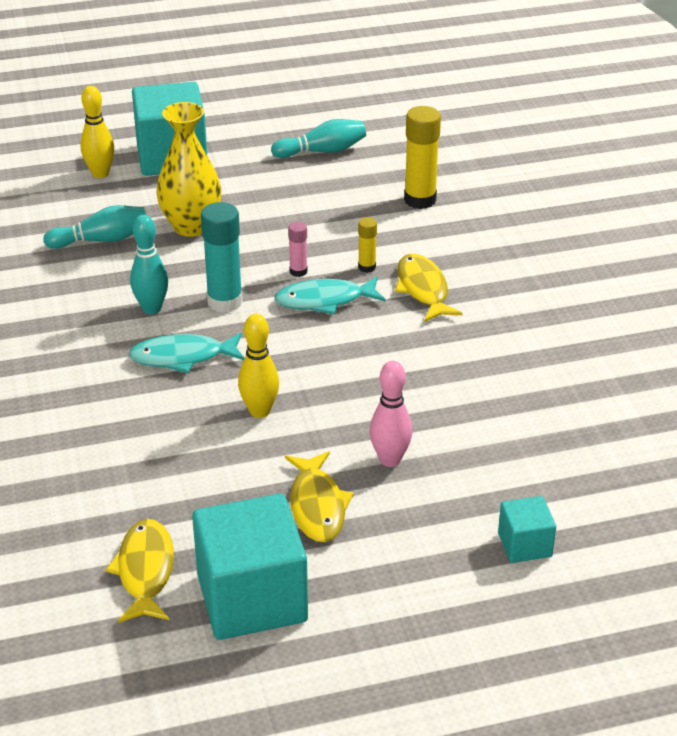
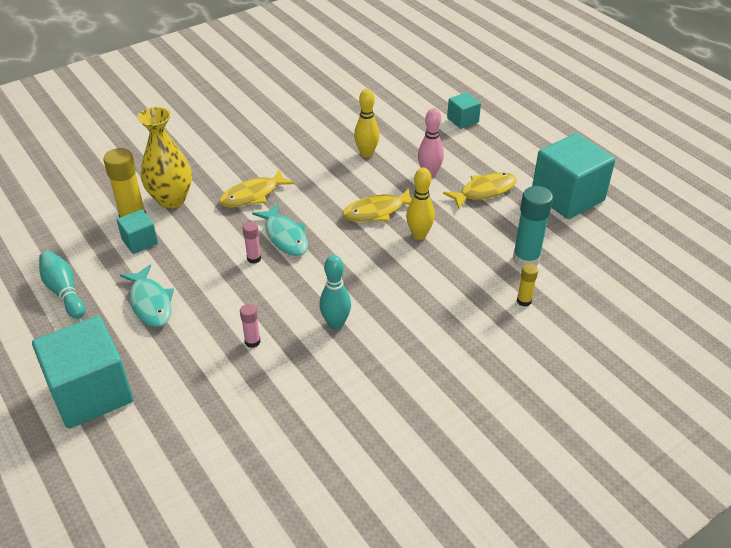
camera: 110 degrees left, 5 degrees up
turquoise bowling pin [43,205,146,249] -> none
yellow bowling pin [81,86,114,178] -> yellow bowling pin moved to [354,89,380,158]
yellow fish [105,519,174,623] -> yellow fish moved to [342,188,412,222]
turquoise fish [129,333,245,373] -> turquoise fish moved to [120,265,174,327]
yellow vase [156,102,221,237] -> yellow vase moved to [137,107,192,209]
turquoise glue stick [201,202,243,313] -> turquoise glue stick moved to [513,186,553,268]
yellow glue stick [358,217,377,273] -> yellow glue stick moved to [517,263,538,307]
none -> turquoise cube [117,209,158,254]
none -> pink glue stick [240,304,260,348]

